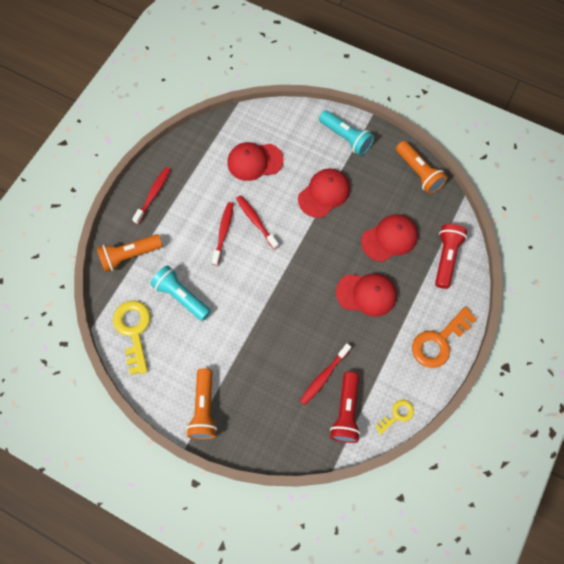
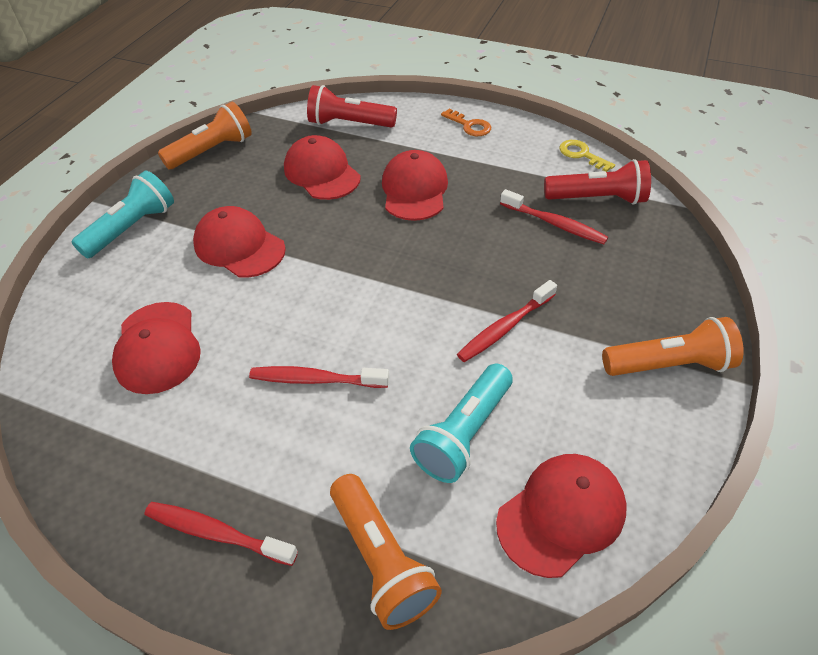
camera: 95 degrees left, 20 degrees down
yellow key [113,300,151,375] -> red cap [496,454,627,578]
red toothbrush [236,195,279,250] -> red toothbrush moved to [457,280,557,362]
orange key [412,307,477,368] -> orange key [441,109,491,136], size x0.55

